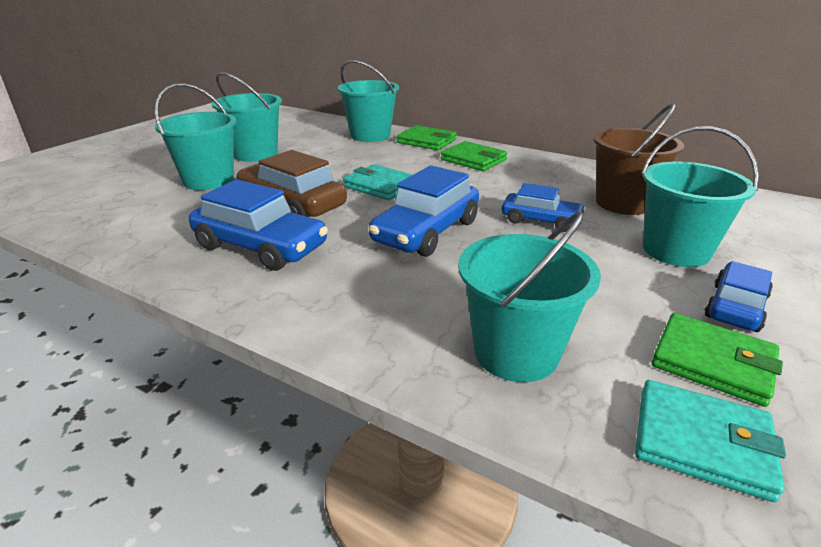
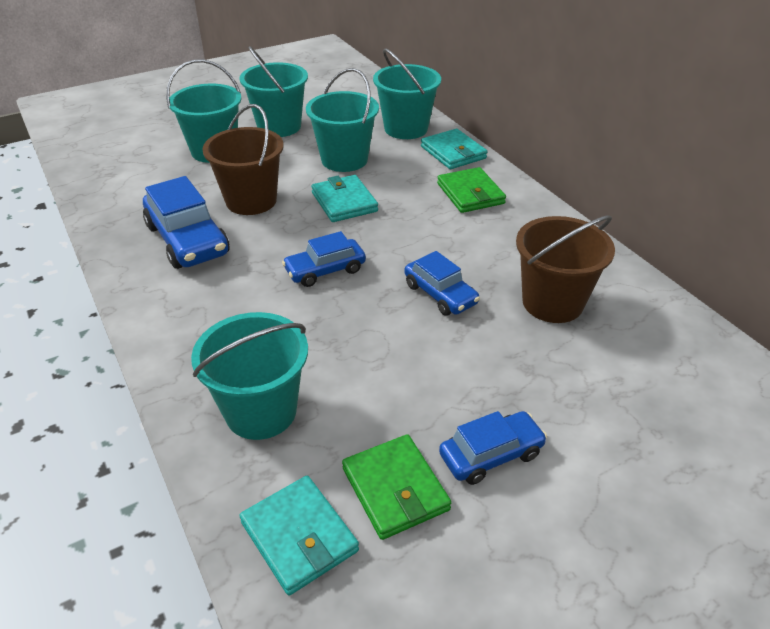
camera: 30 degrees right, 10 degrees up
brown car [236,150,347,217] -> brown bucket [202,104,284,215]
blue car [369,166,479,257] -> blue car [282,231,366,287], size x0.62
green wallet [397,125,457,150] -> turquoise wallet [421,129,488,169]
turquoise bucket [641,126,759,267] -> turquoise bucket moved to [306,68,379,172]

